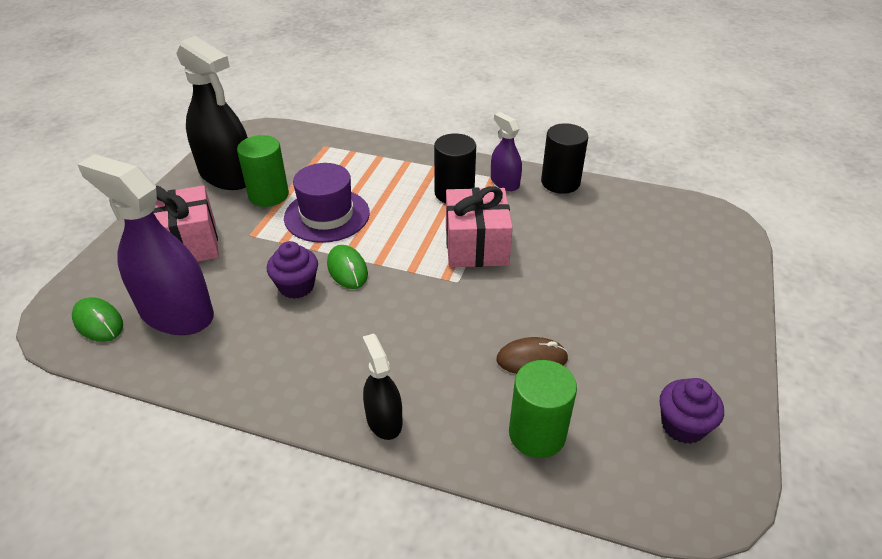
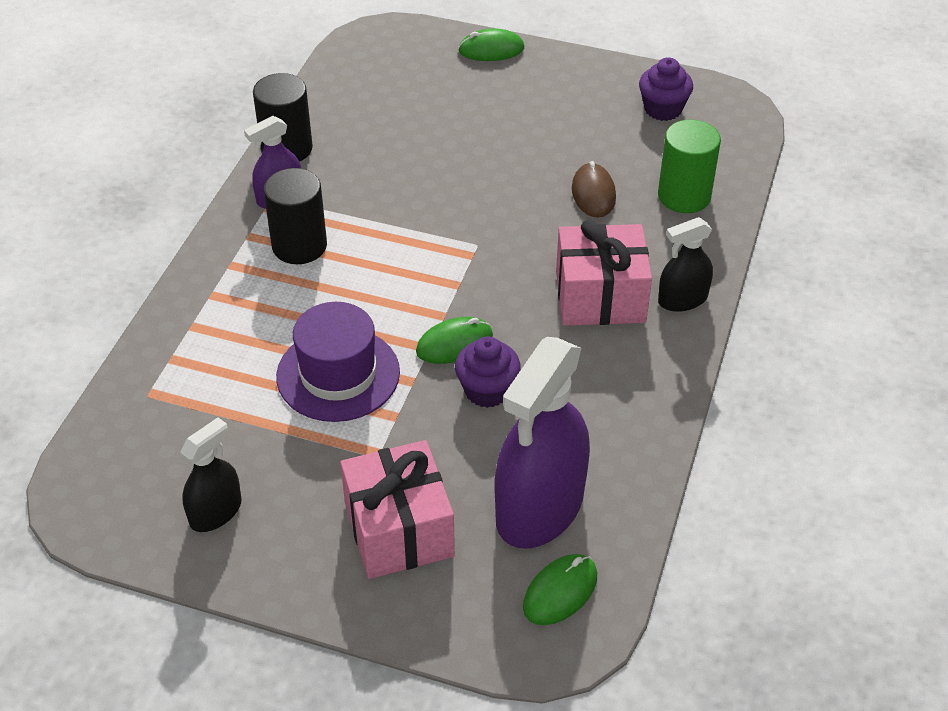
camera: 90 degrees left, 5 degrees up
black spray bottle [176,36,248,190] -> black spray bottle [180,417,241,532], size x0.51
green cylinder [237,135,289,207] -> none
pink gift [446,186,513,267] -> pink gift moved to [556,220,652,326]
none -> green mouse [458,28,524,61]

